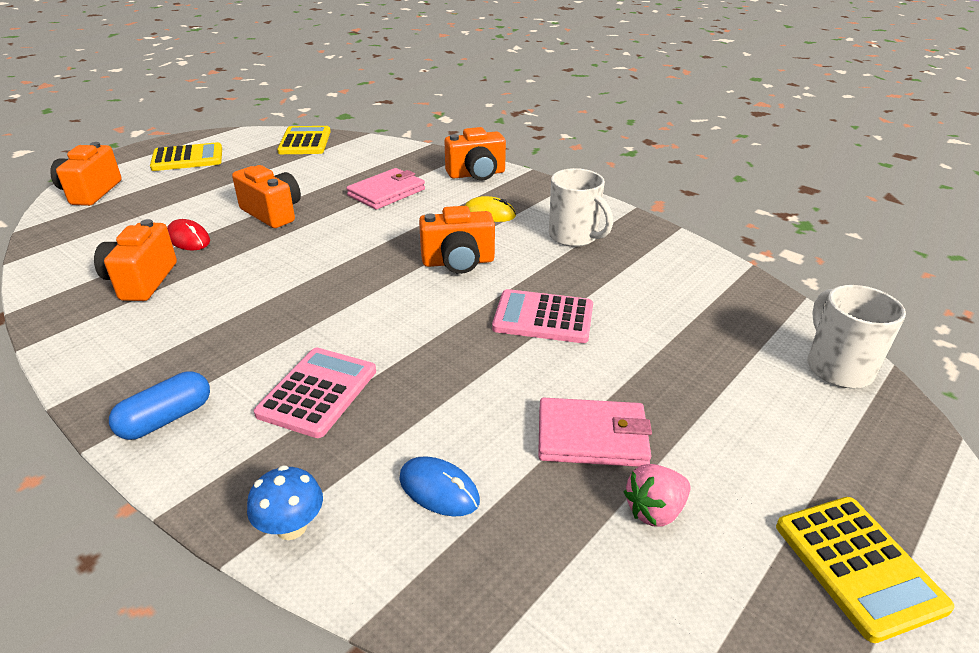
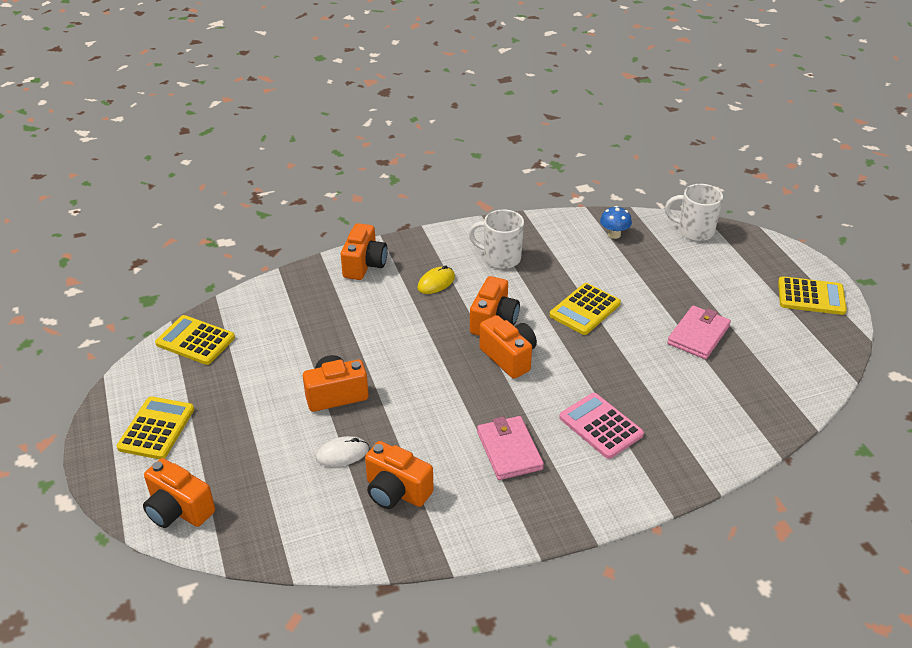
camera: 60 degrees left, 5 degrees up
blue capsule [109,371,210,440] -> none
red mouse [167,219,210,250] -> white mouse [316,436,369,467]
blue mushroom [247,465,323,540] -> blue mushroom moved to [600,206,632,239]
pink wallet [346,168,425,210] -> pink wallet moved to [477,416,544,480]
blue mouse [399,456,480,517] -> none
pink calculator [492,289,593,343] -> yellow calculator [549,283,621,335]
white mug [549,168,613,247] -> white mug turned 150 degrees counterclockwise [469,209,524,269]
pink strawberry [624,464,690,527] -> none
none -> orange camera [479,315,537,379]

